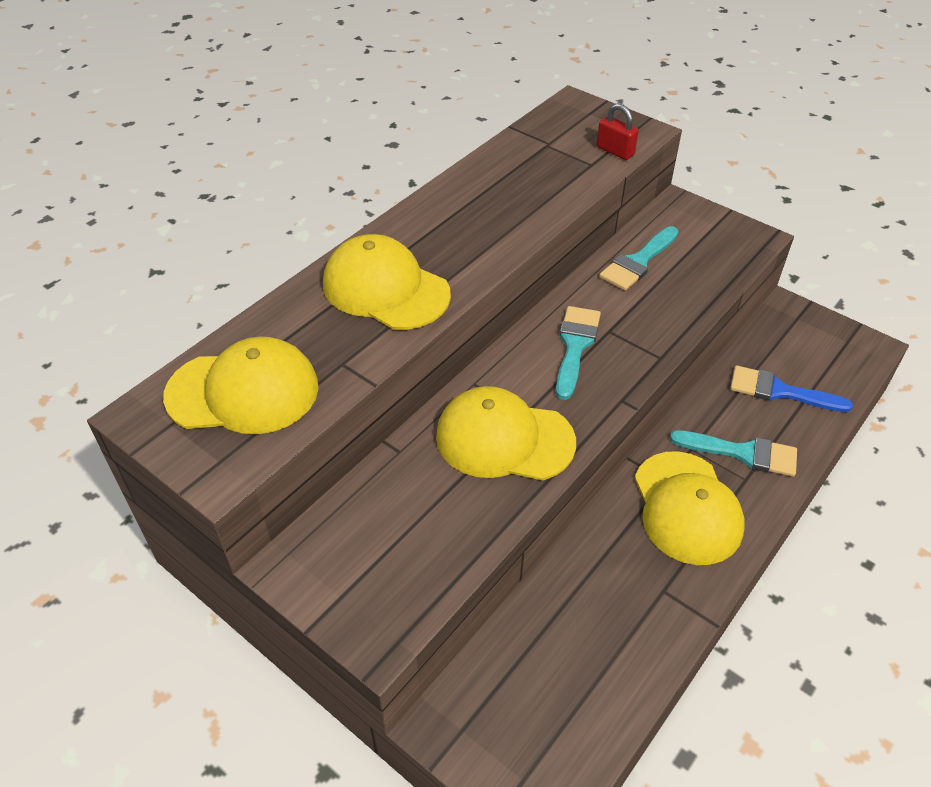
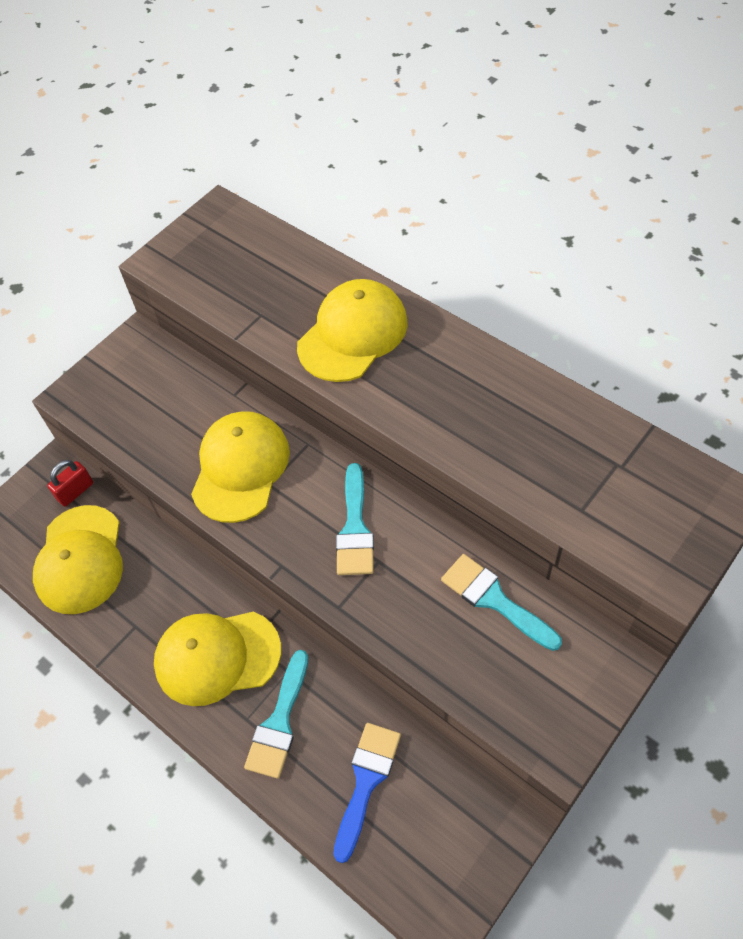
camera: 95 degrees right, 10 degrees up
yellow cap [163,337,319,434] -> yellow cap moved to [33,505,123,614]
turquoise brush [556,306,601,400] -> turquoise brush turned 75 degrees clockwise [336,463,374,575]
red padlock [597,103,639,160] -> red padlock moved to [47,460,93,507]

